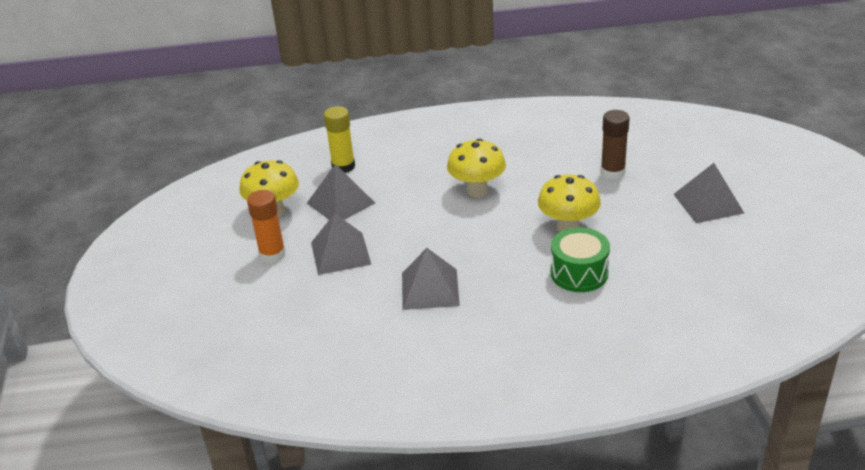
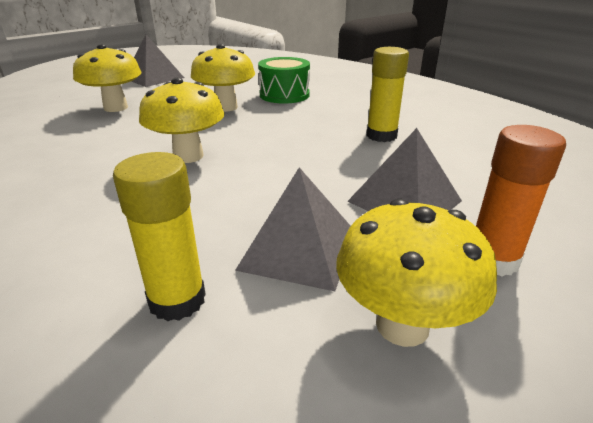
camera: 125 degrees left, 5 degrees down
grey pyramid [402,248,460,310] -> yellow glue stick [367,47,409,142]
brown glue stick [601,110,630,179] -> yellow mushroom [73,44,142,112]

